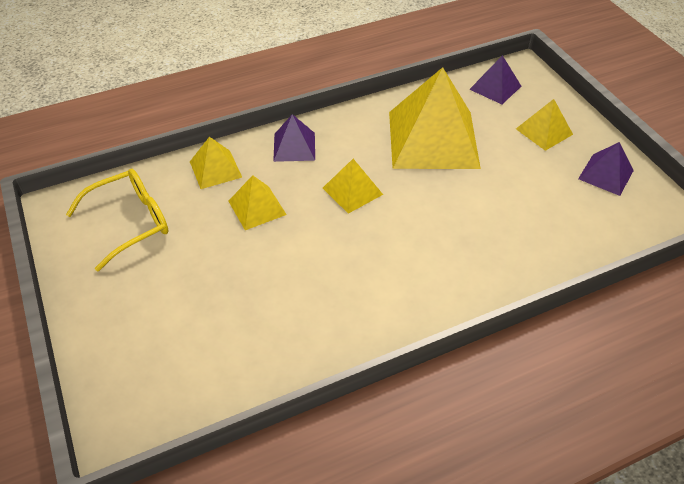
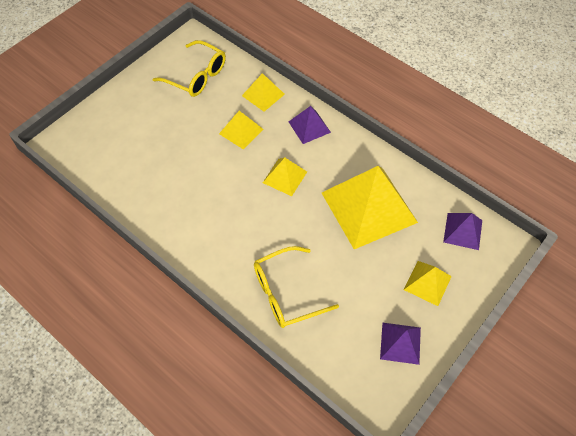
camera: 65 degrees right, 10 degrees up
none -> yellow glasses [254,246,339,328]

